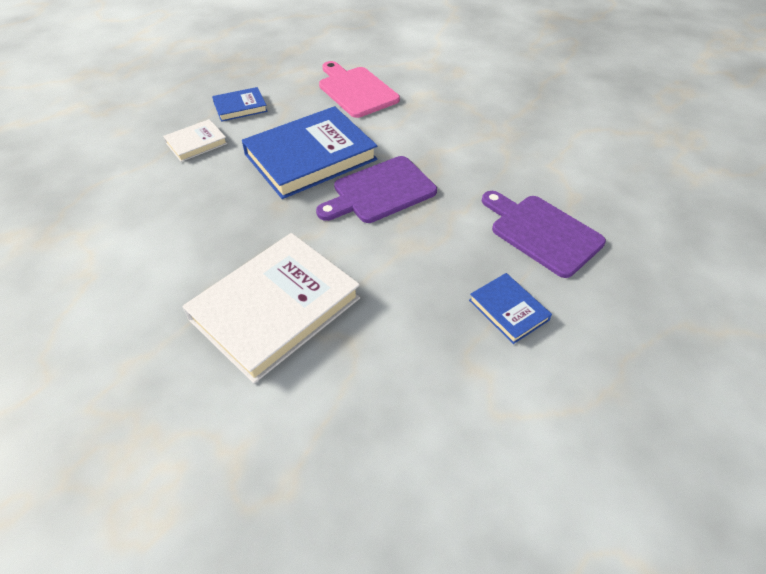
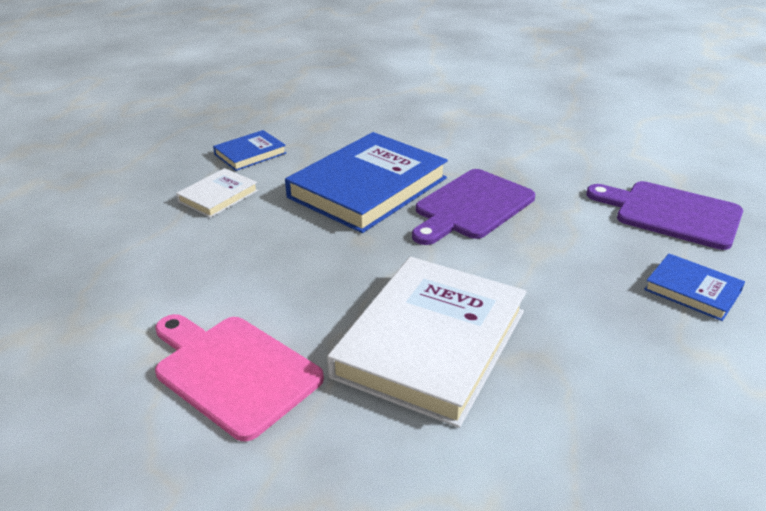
camera: 15 degrees left, 15 degrees down
pink cutting board [319,61,400,118] -> pink cutting board moved to [155,314,324,442]

